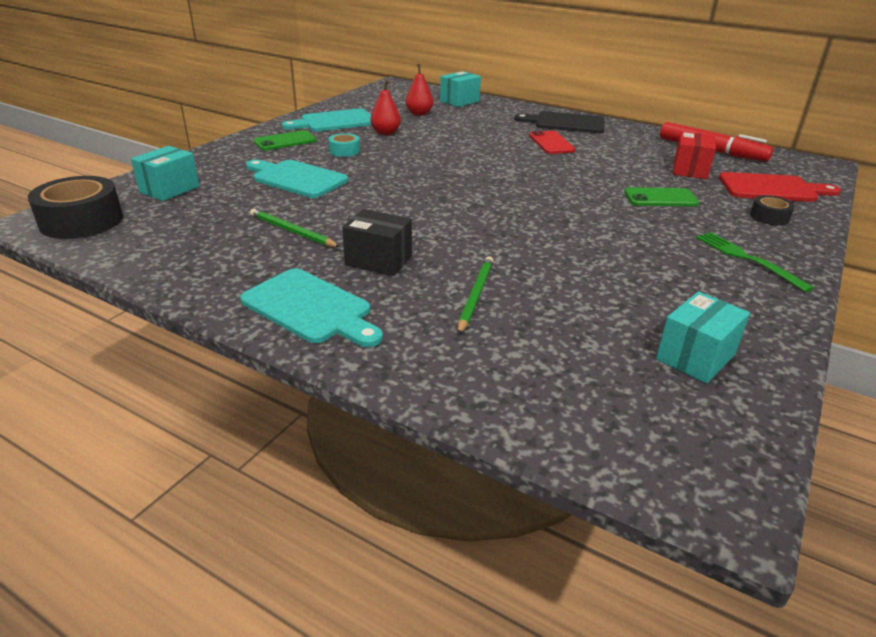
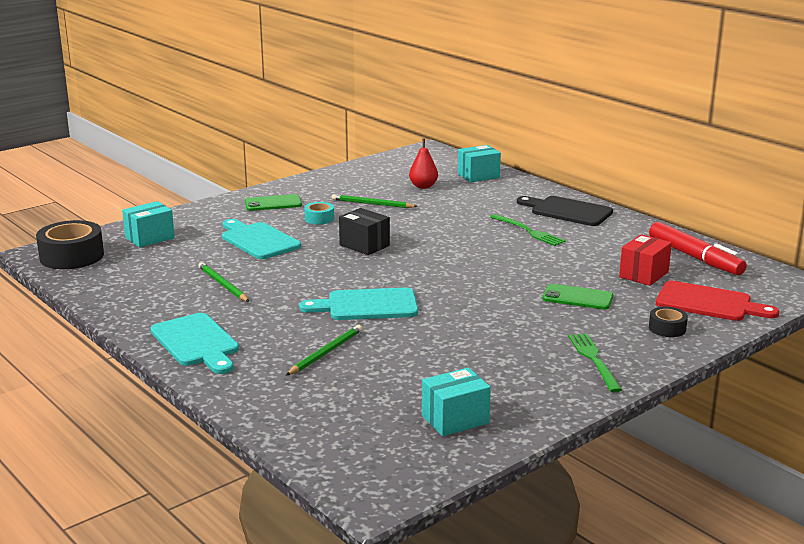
camera: 20 degrees right, 10 degrees down
turquoise cutting board [282,108,371,132] -> turquoise cutting board moved to [299,288,418,320]
black box [342,209,412,276] -> black box moved to [339,208,390,255]
red pear [370,80,401,135] -> green pencil [332,194,418,208]
red phone [529,131,575,154] -> green fork [490,214,566,246]

